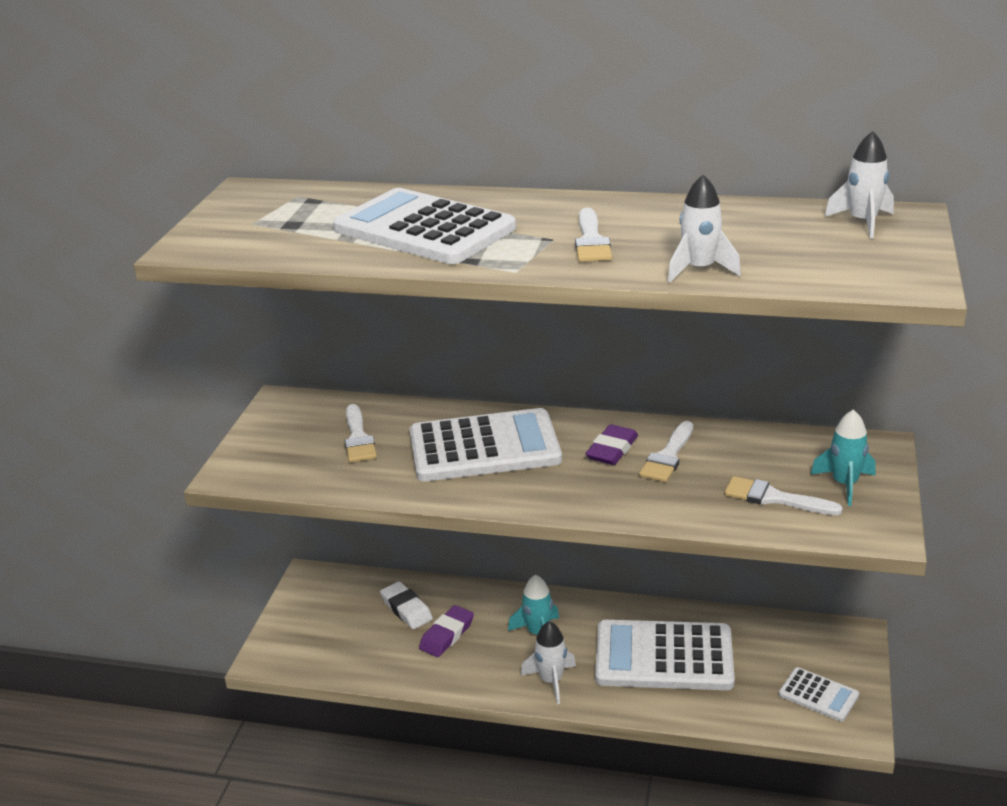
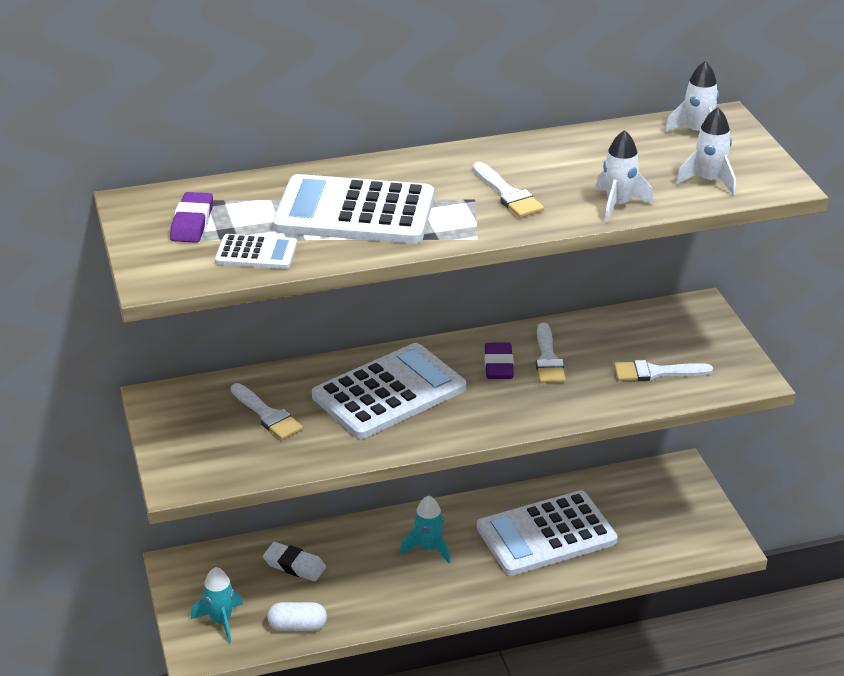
camera: 30 degrees left, 5 degrees up
purple eraser [419,605,474,657] -> purple eraser moved to [170,192,213,243]
white rocket [521,621,576,704] -> white rocket moved to [676,107,736,196]
white calculator [779,667,859,721] -> white calculator moved to [215,234,297,269]
turquoise rocket [810,409,876,506] -> turquoise rocket moved to [191,567,243,643]
none -> white capsule [267,602,327,631]

